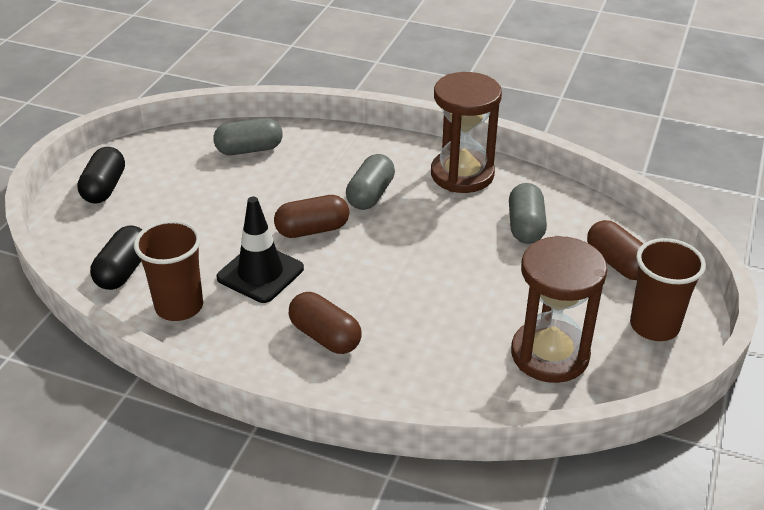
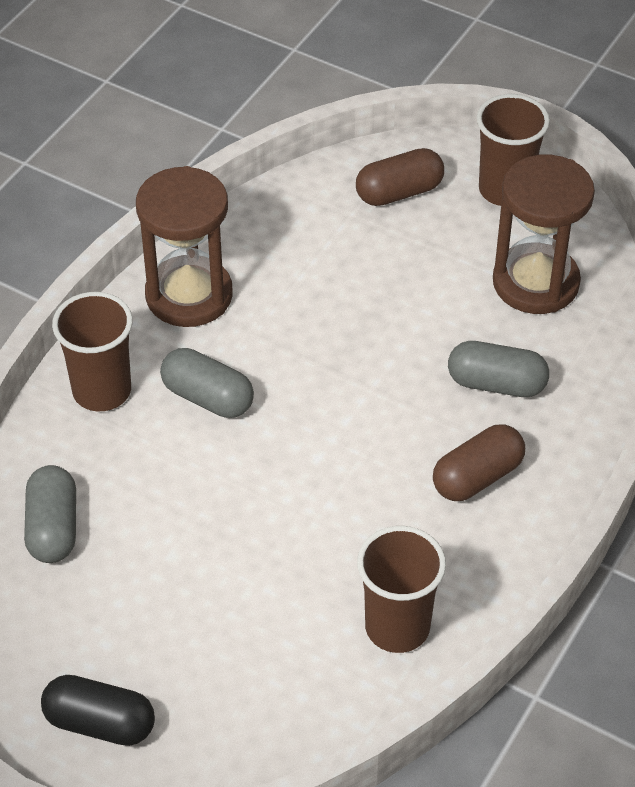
camera: 80 degrees left, 10 degrees up
black capsule [90,225,142,290] -> none
black traffic cone [216,196,304,303] -> none
brown capsule [274,195,349,238] -> none
grey capsule [509,183,547,244] -> grey capsule moved to [448,341,549,397]
none -> brown cup [52,292,133,411]

